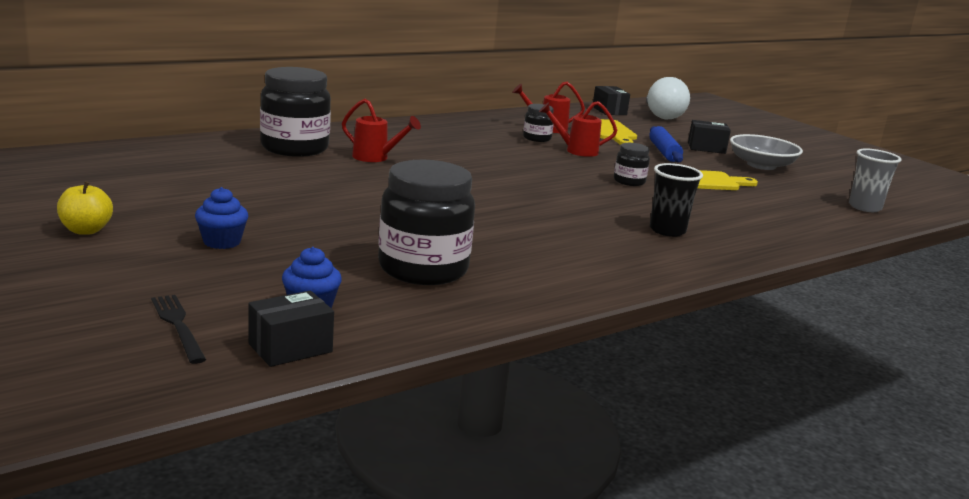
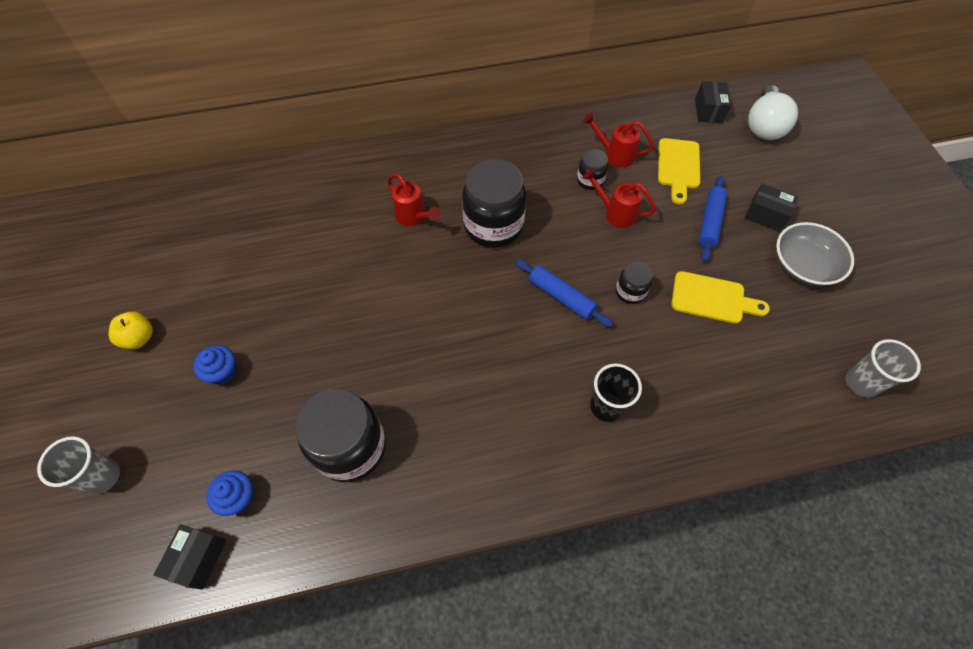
camera: 25 degrees right, 40 degrees up
black fork [151,295,206,364] -> none
black box [248,291,334,367] -> black box turned 60 degrees counterclockwise [154,524,227,590]
black jar [260,67,331,157] -> black jar moved to [462,159,526,248]
none -> grey cup [37,436,120,494]
none -> blue rolling pin [515,259,613,327]

